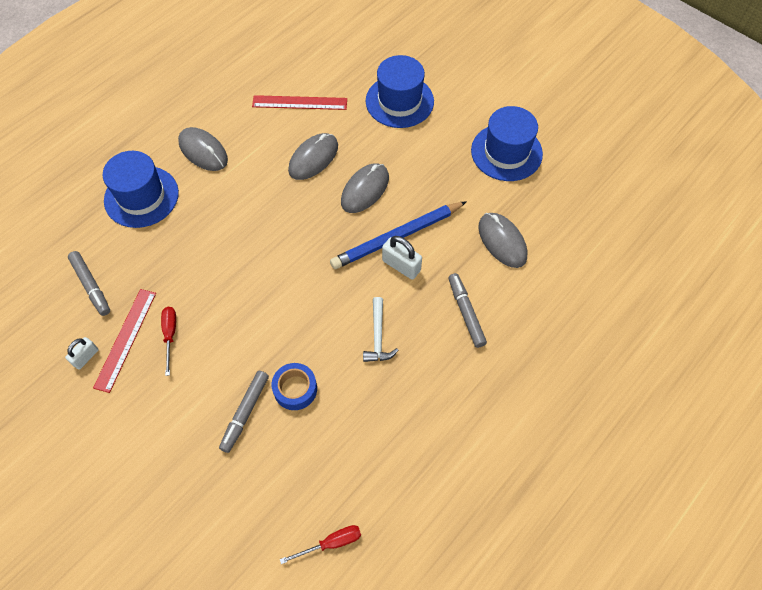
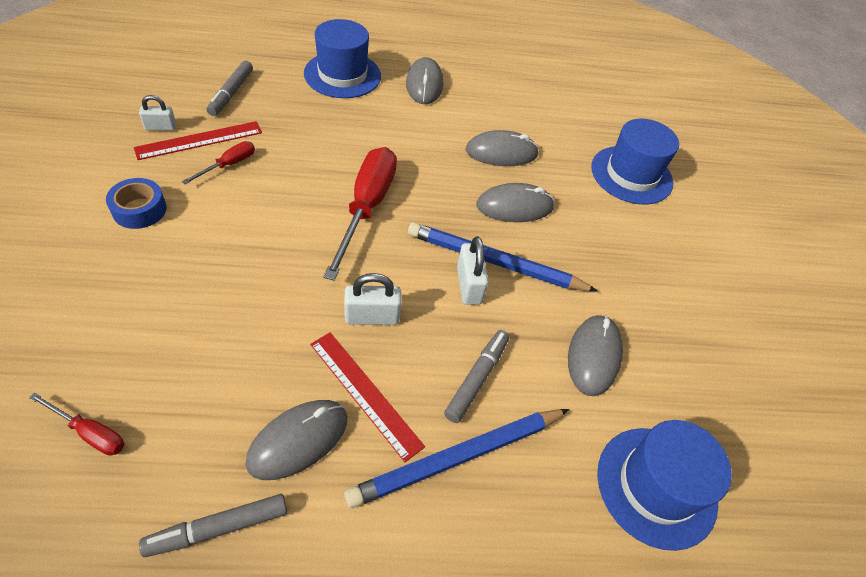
camera: 40 degrees right, 10 degrees down
grey marker [219,371,269,453] -> grey marker moved to [139,494,287,557]
red ruler [252,95,347,110] -> red ruler moved to [310,332,425,462]
blue tape [272,363,317,410] -> blue tape moved to [106,178,167,229]
white hammer [363,297,398,362] -> white padlock [344,273,402,325]
blue hat [471,106,543,181] -> blue hat moved to [597,420,732,551]
none -> grey mouse [245,400,347,480]
none -> red screwdriver [323,147,397,281]
none -> blue pencil [344,409,569,508]

